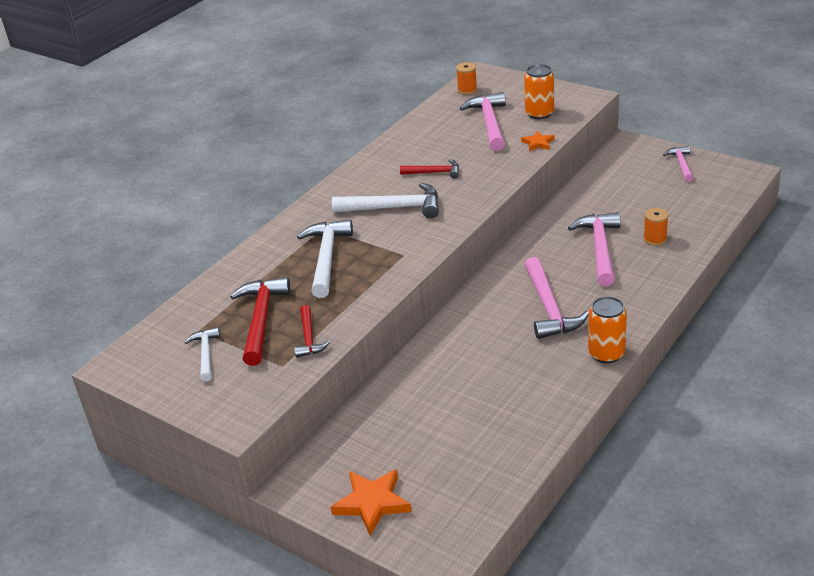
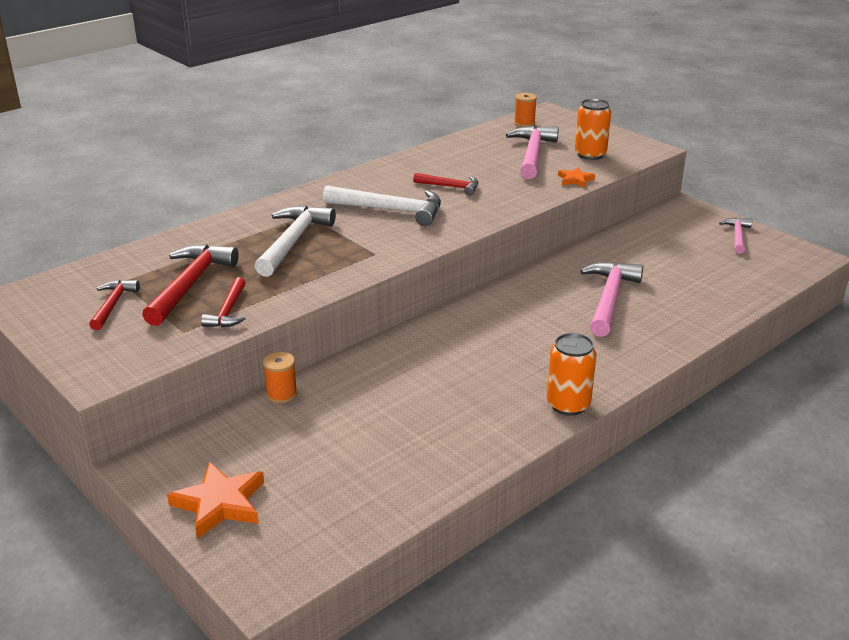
camera: 10 degrees right, 5 degrees down
white hammer [185,327,220,381] -> red hammer [89,280,140,330]
pink hammer [525,257,589,339] -> none
orange spool [643,208,669,246] -> orange spool moved to [263,352,298,403]

